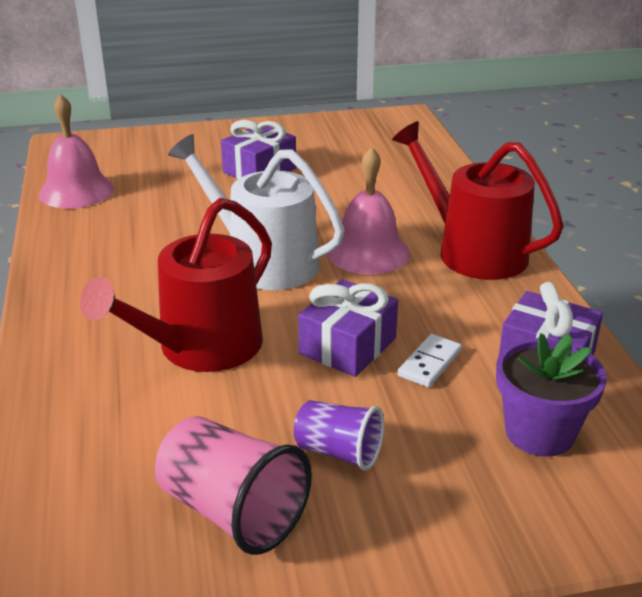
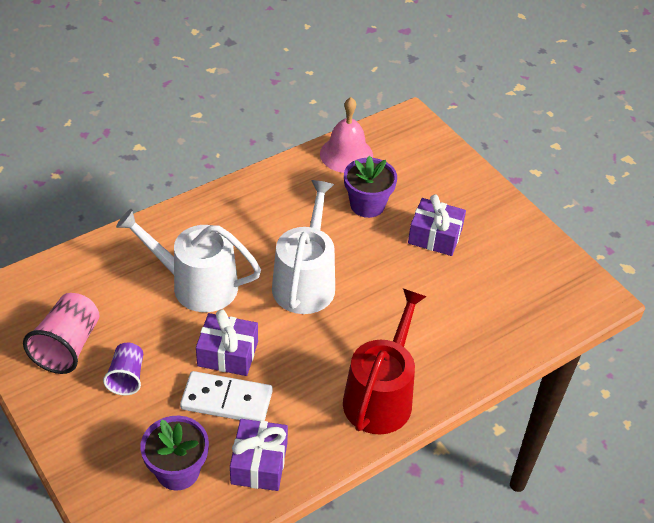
camera: 65 degrees right, 15 degrees up
red watering can [80,198,272,372] -> white watering can [116,209,261,312]
pink bell [327,147,410,274] -> none
white domino [398,334,462,387] -> white domino [180,371,273,421], size x1.76
none -> purple flower pot [344,155,397,218]

